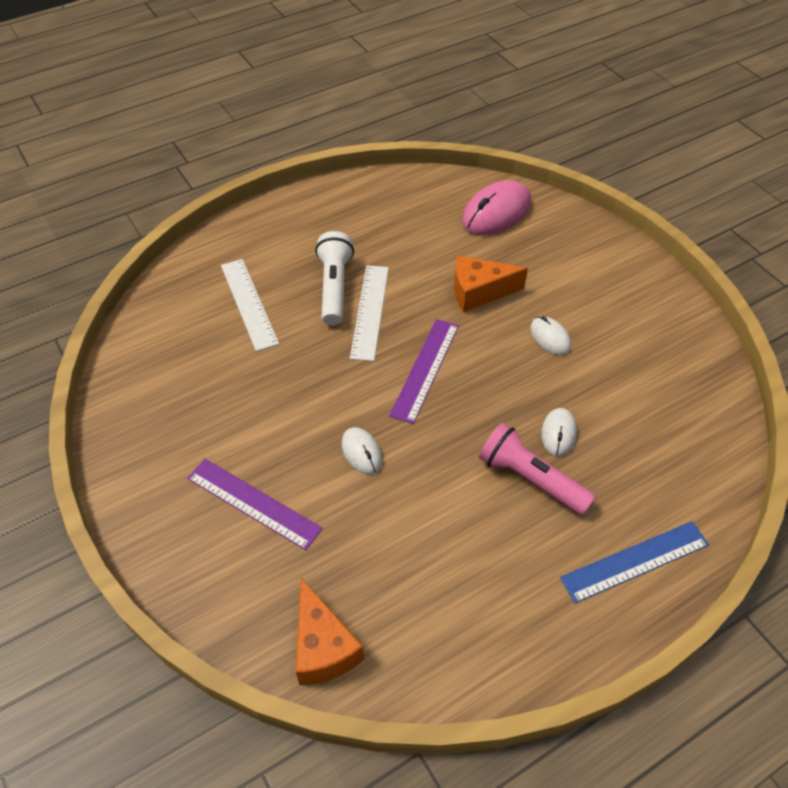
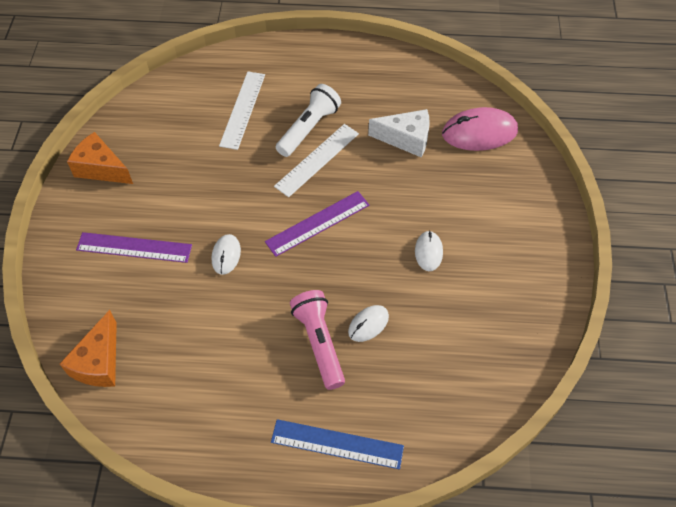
camera: 35 degrees right, 5 degrees up
purple ruler [187,459,323,550] -> purple ruler turned 60 degrees counterclockwise [76,232,192,263]
orange cheese [454,256,528,312] -> orange cheese moved to [67,132,133,184]
none -> white cheese [368,109,430,158]

